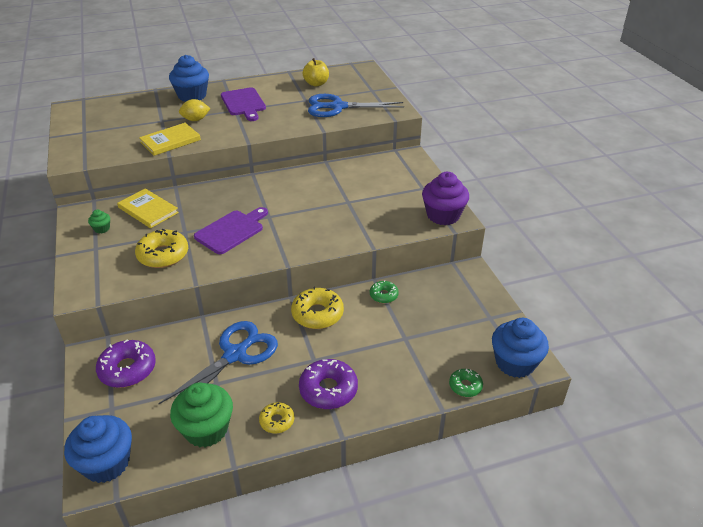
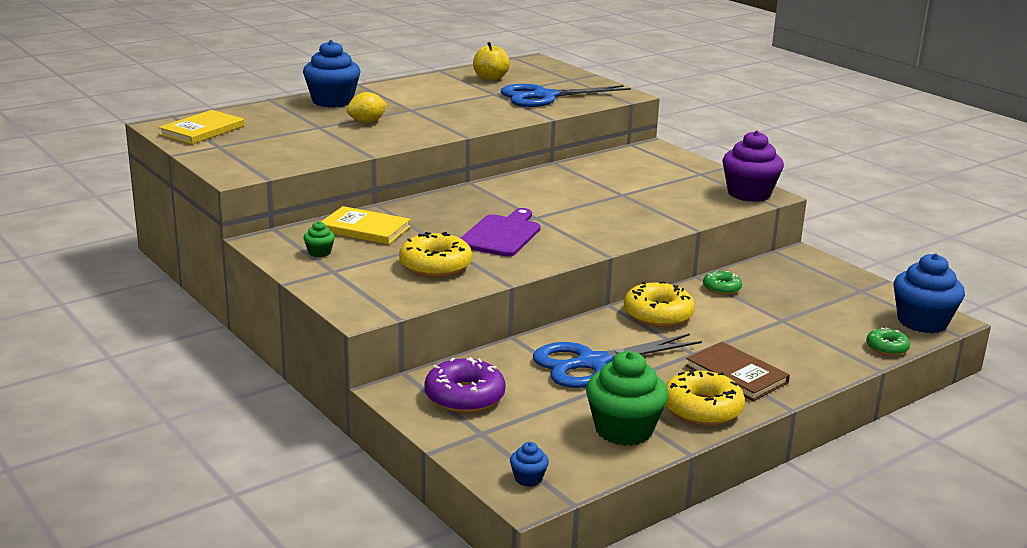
camera: 20 degrees left, 15 degrees down
blue cupcake [64,415,132,483] -> blue cupcake [510,442,549,487], size x0.45
yellow book [139,123,201,156] -> yellow book moved to [159,110,244,144]
blue scissors [158,321,278,404] -> blue scissors turned 135 degrees counterclockwise [533,333,702,388]
purple cutting board [221,87,266,121] -> none
yellow donut [259,402,294,433] -> yellow donut [666,369,745,426], size x1.75
purple donut [299,359,358,409] -> brown book [685,342,790,401]

